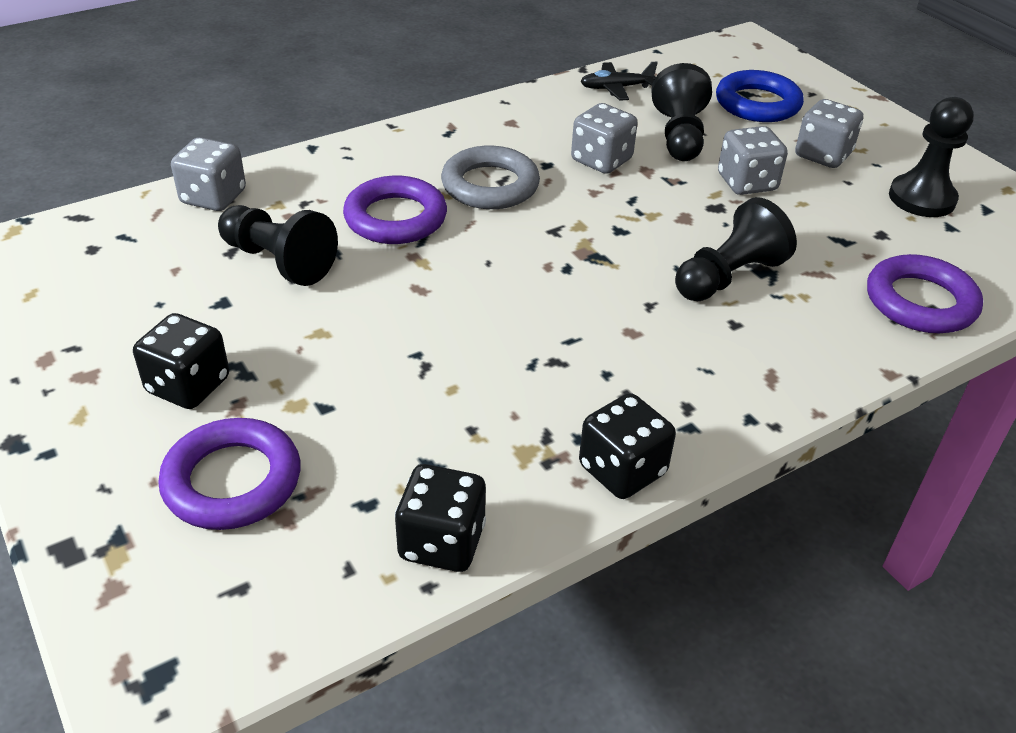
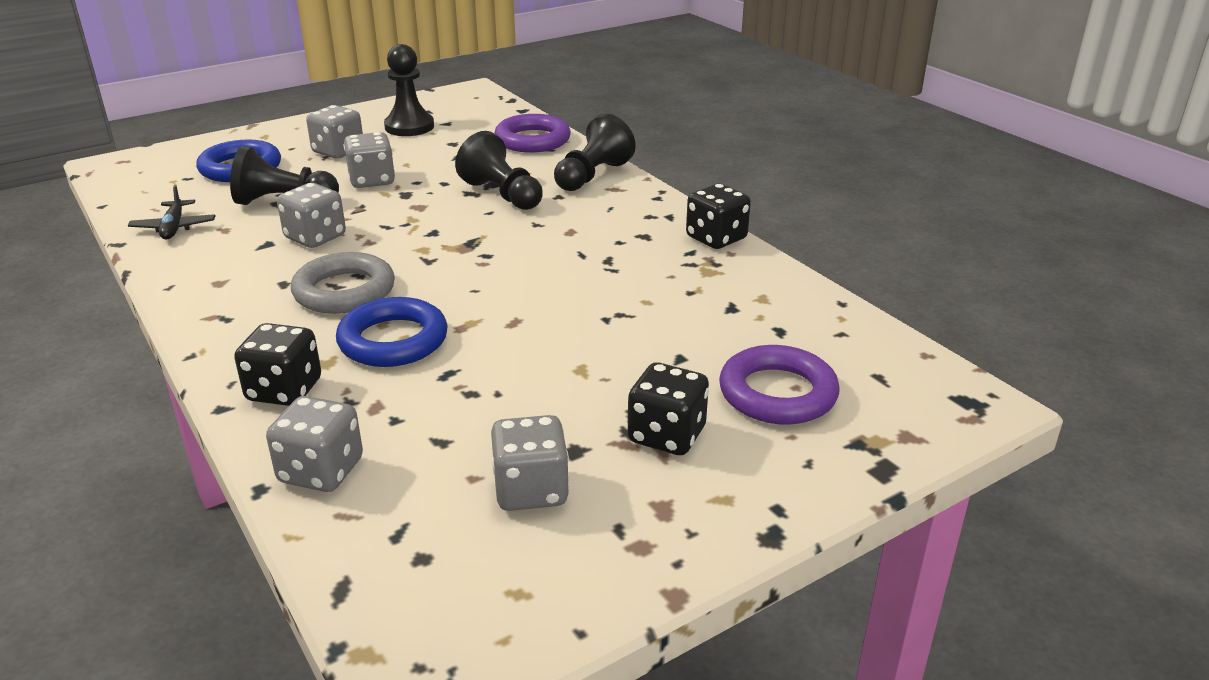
camera: 90 degrees left, 10 degrees down
black pawn [218,205,338,286] -> black pawn moved to [554,114,636,191]
purple ring [343,176,447,244] -> blue ring [336,297,448,367]
black dice [395,464,486,572] -> black dice moved to [234,323,321,406]
none -> grey dice [491,415,569,511]

